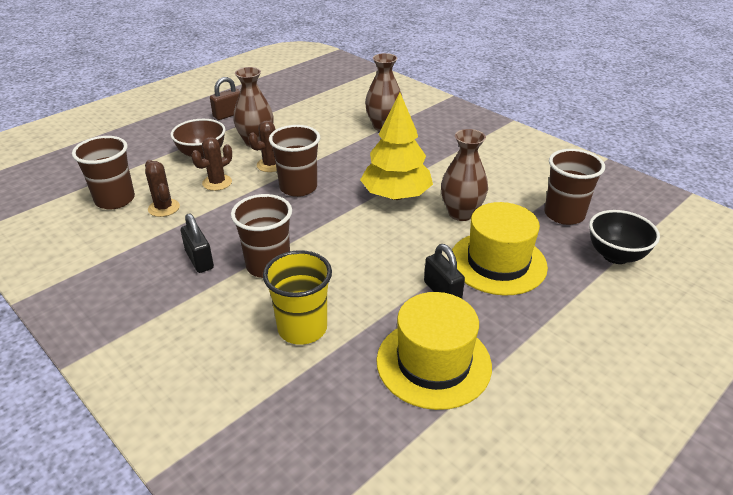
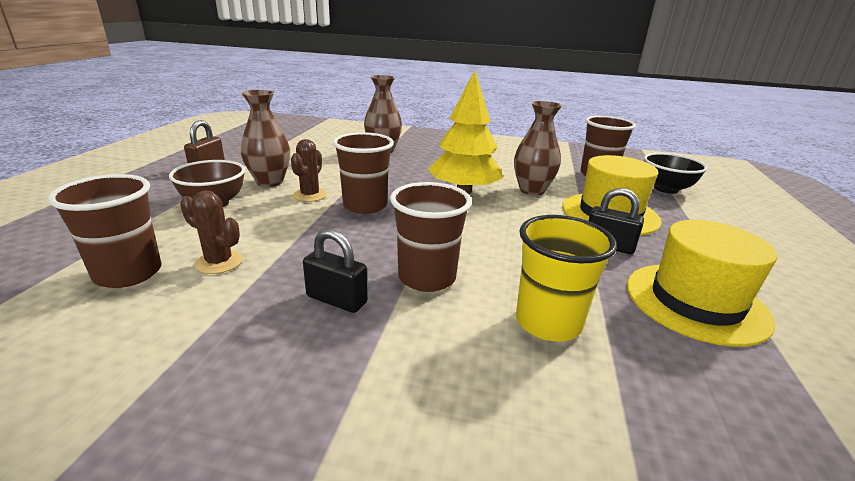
camera: 35 degrees left, 10 degrees down
brown cactus [191,137,232,191] -> none

